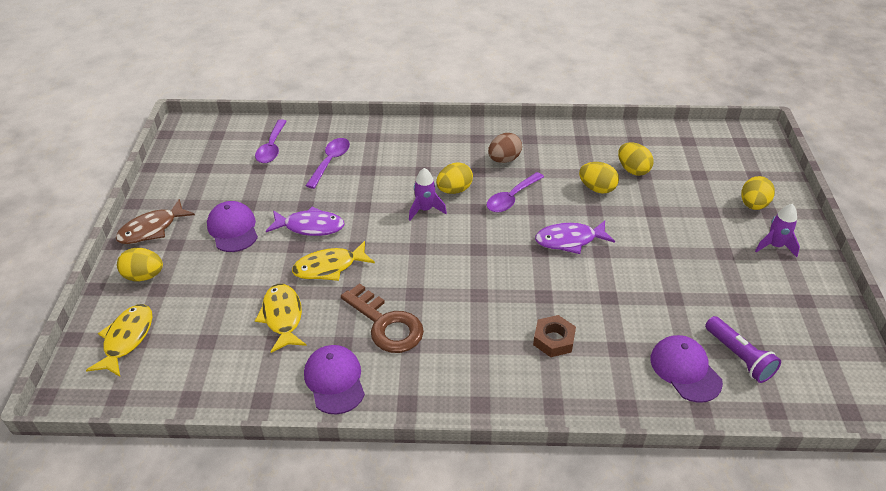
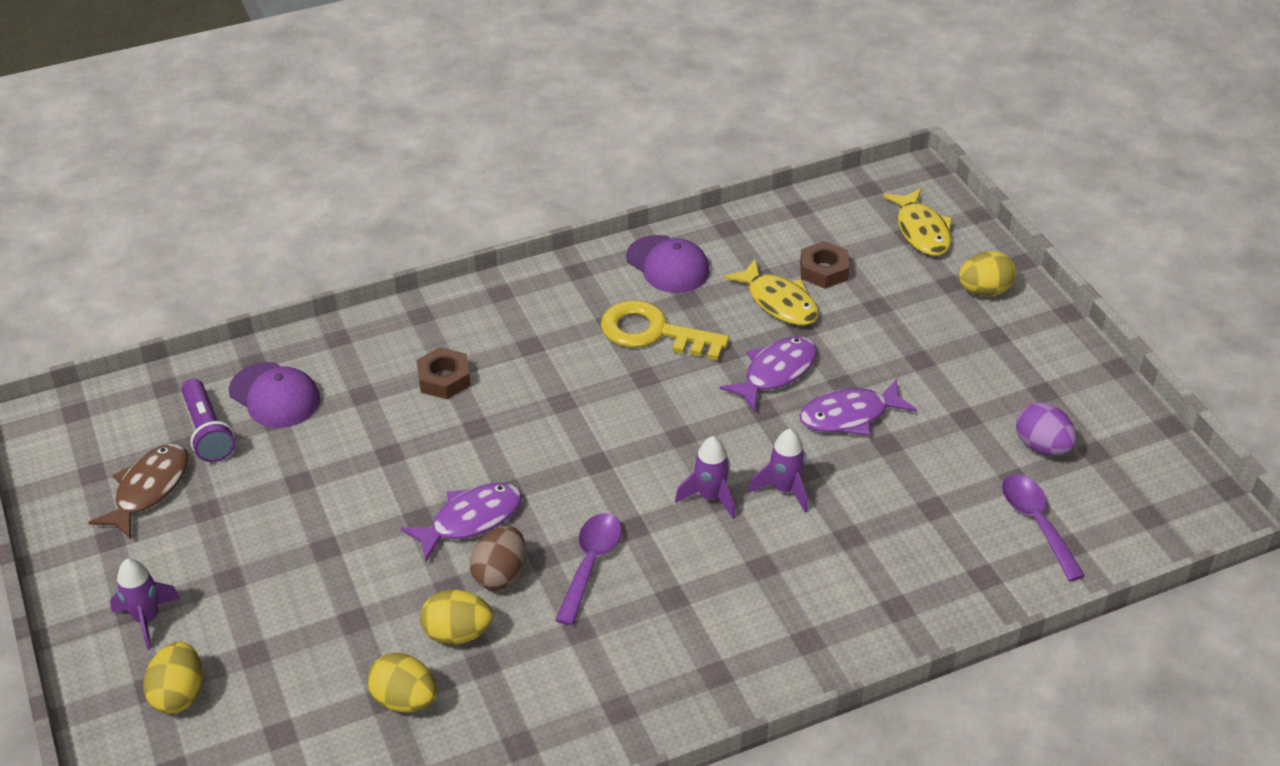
camera: 155 degrees right, 0 degrees up
brown fish [116,199,195,244] -> brown fish moved to [88,444,188,539]
purple cap [207,201,258,252] -> none
yellow fish [292,241,375,281] -> purple fish [720,336,817,412]
purple spoon [305,138,350,189] -> none
brown key [341,283,424,353] -> yellow key [601,300,729,361]
yellow egg [436,162,473,194] -> none
brown egg [488,133,522,163] -> brown egg moved to [470,526,526,591]
purple flashlight [705,316,781,383] -> purple flashlight turned 150 degrees counterclockwise [181,379,236,462]
none -> purple rocket [749,429,808,513]
none -> brown nut [800,241,849,289]
none -> purple egg [1016,402,1077,456]

